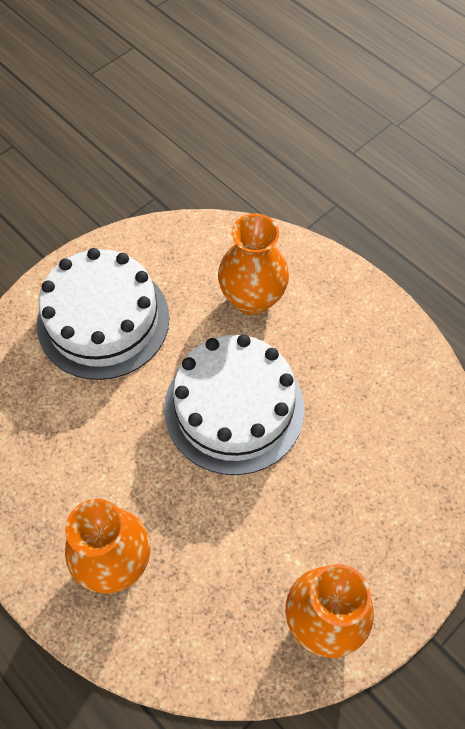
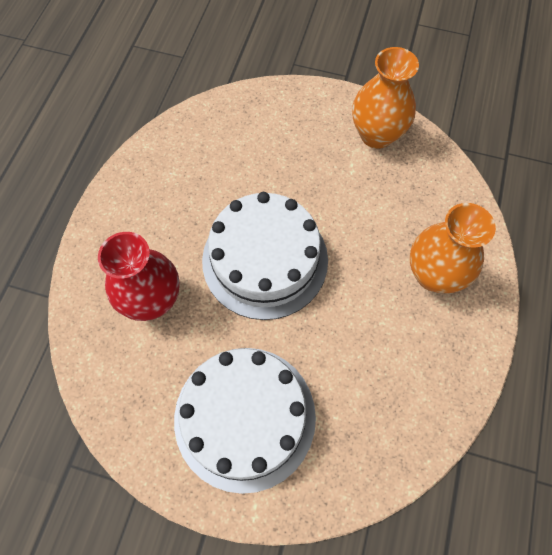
camera: 120 degrees left, 5 degrees up
orange vase [218,213,289,315] -> red vase [98,232,180,321]

